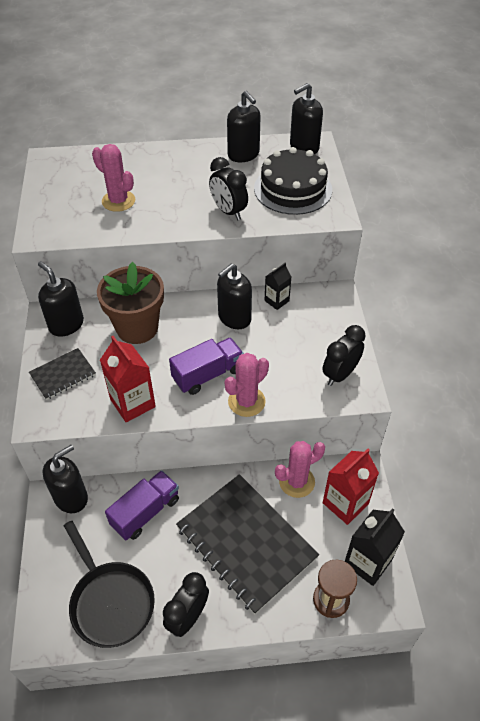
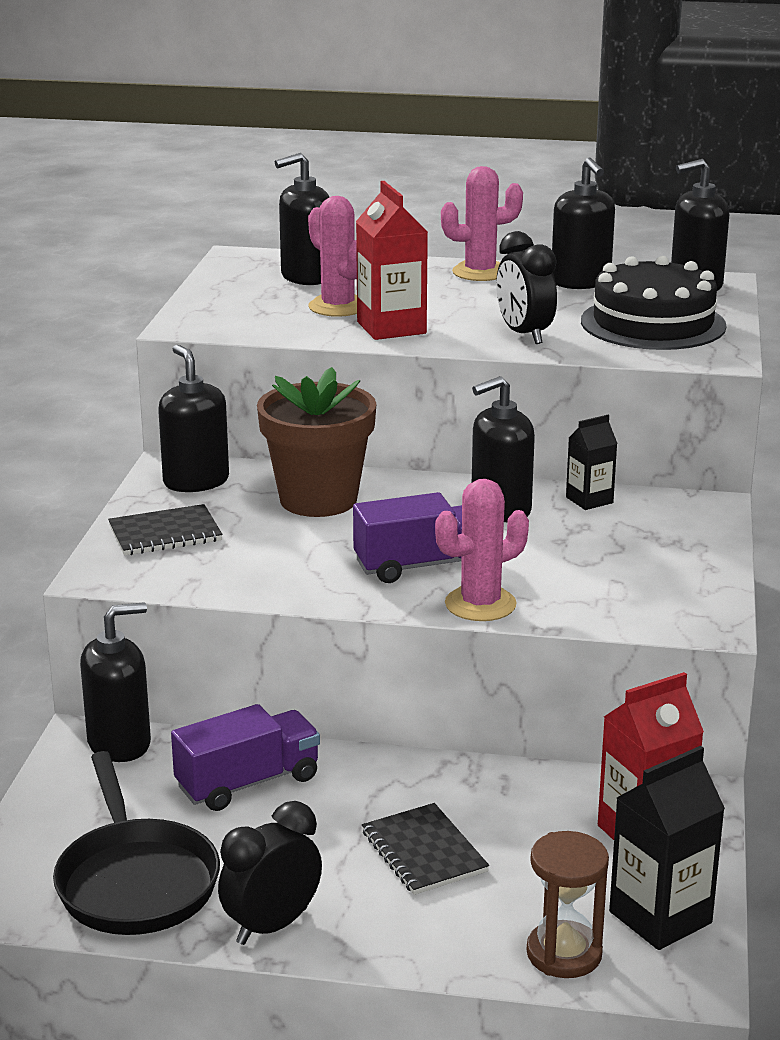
camera: 15 degrees right, 25 degrees down
red carton [100,336,156,422] -> red carton moved to [356,181,428,340]
black notebook [176,474,319,614] -> black notebook [362,803,489,895], size x0.49
pink cactus [275,441,325,498] -> pink cactus moved to [441,166,523,281]
black clock [322,325,366,386] -> none
none -> black soap dispenser [275,153,329,285]

